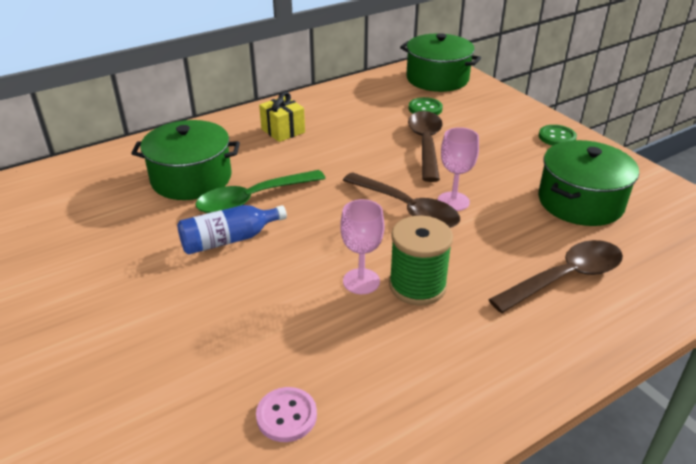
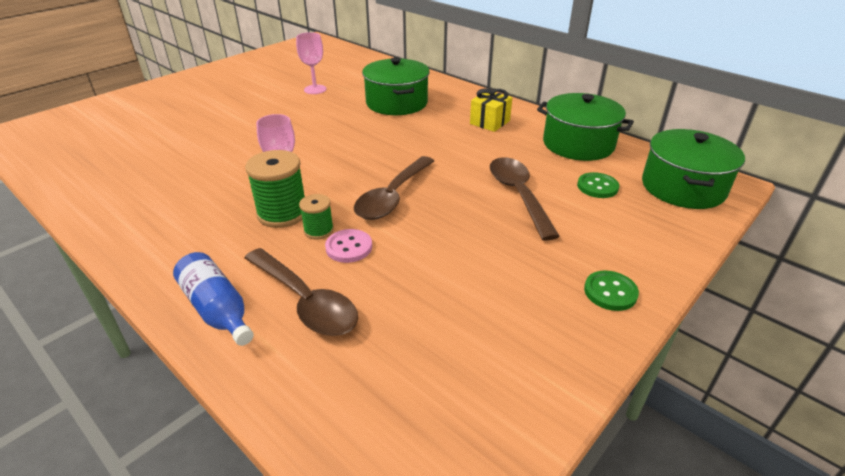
camera: 75 degrees right, 0 degrees up
blue bottle [177,205,287,254] -> blue bottle moved to [173,252,254,346]
green spoon [195,170,326,213] -> none
pink button [256,387,317,442] -> pink button moved to [325,229,372,263]
brown spoon [408,111,443,182] -> brown spoon turned 90 degrees counterclockwise [490,157,560,241]
pink goblet [438,127,479,211] -> pink goblet moved to [296,32,327,94]
green pot [538,140,639,226] -> green pot moved to [537,93,634,161]
none -> green spool [299,194,334,240]

